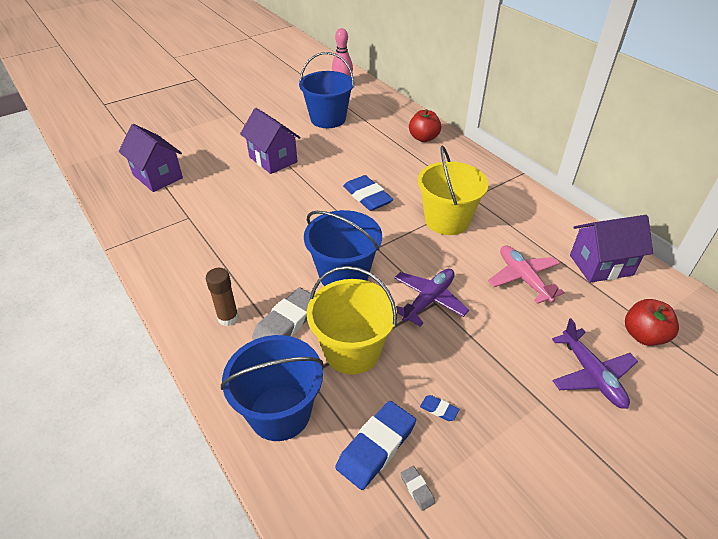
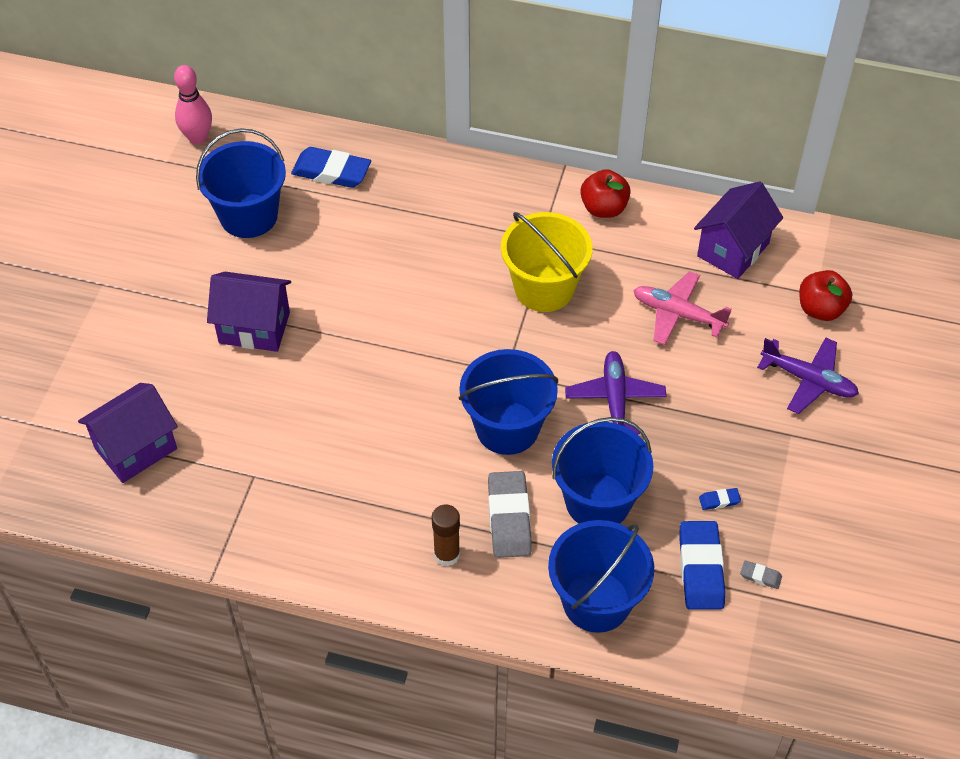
camera: 40 degrees left, 10 degrees up
purple house [119,124,183,192] -> purple house turned 45 degrees counterclockwise [78,383,178,483]
yellow bucket [307,266,397,374] -> blue bucket [552,417,653,524]
blue eraser [343,175,393,211] -> blue eraser moved to [291,147,371,188]
red apple [409,109,441,142] -> red apple moved to [580,169,631,218]

